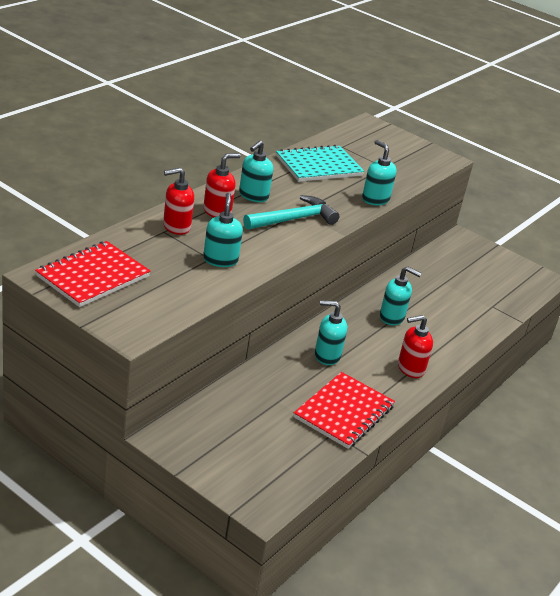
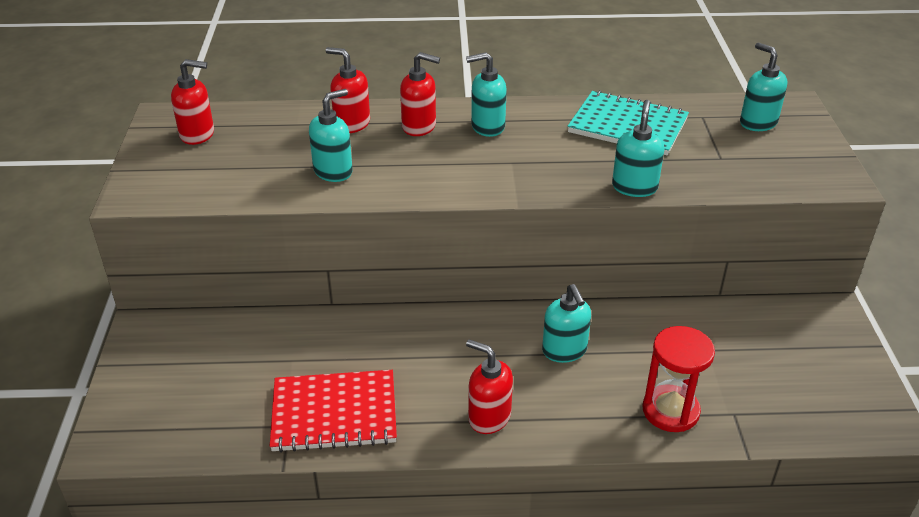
camera: 55 degrees right, 5 degrees up
red notebook [35,241,151,307] -> red soap dispenser [171,59,214,145]
turquoise hammer [243,195,339,230] -> none
turquoise soap dispenser [315,300,347,365] -> turquoise soap dispenser moved to [740,42,787,131]
none -> red hourglass [642,326,715,432]

